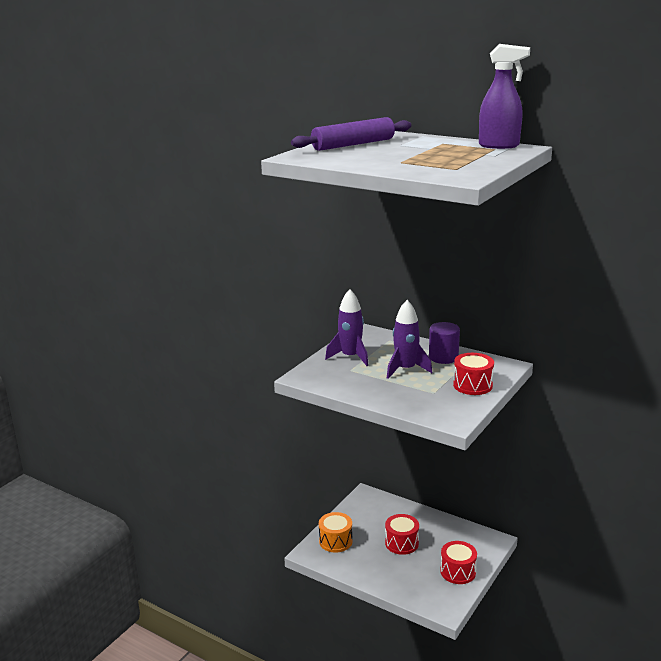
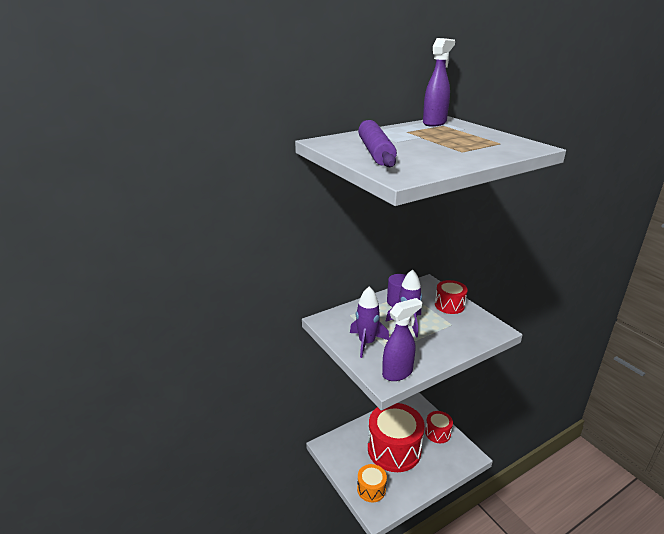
camera: 65 degrees left, 5 degrees up
red drum [385,514,419,555] -> red drum [368,403,425,472], size x2.02
none -> purple spray bottle [382,298,422,381]

